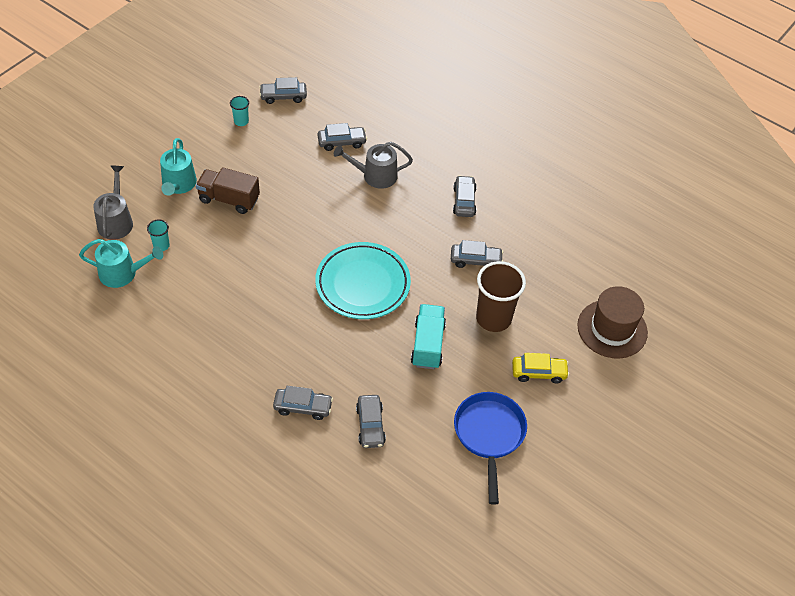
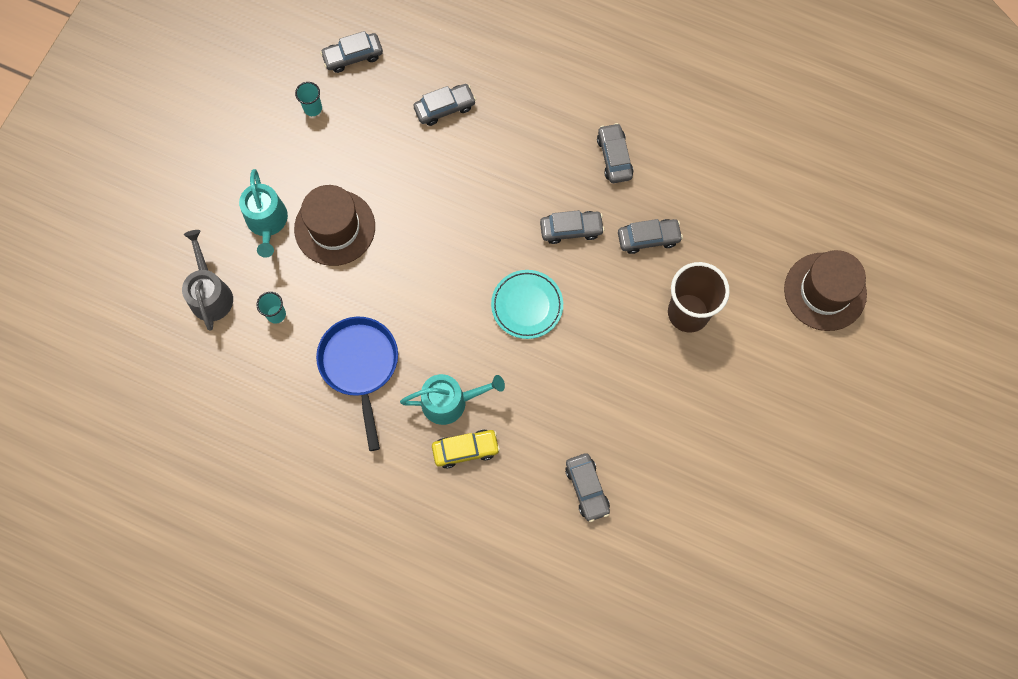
camera: 10 degrees left, 20 degrees up
turquoise watering can [79,239,163,288] -> turquoise watering can moved to [400,374,505,425]
brown truck [196,167,260,214] -> brown hat [294,185,375,266]
grey car [273,386,333,420] -> grey car moved to [540,210,605,244]
turquoise plate [315,242,411,319] -> turquoise plate [491,270,563,339], size x0.63
grey watering can [334,142,413,189] -> none
turquoise truck [411,304,446,369] -> none
blue pan [454,392,527,505] -> blue pan moved to [316,317,398,451]
yellow car [512,353,569,383] -> yellow car moved to [432,429,500,469]

